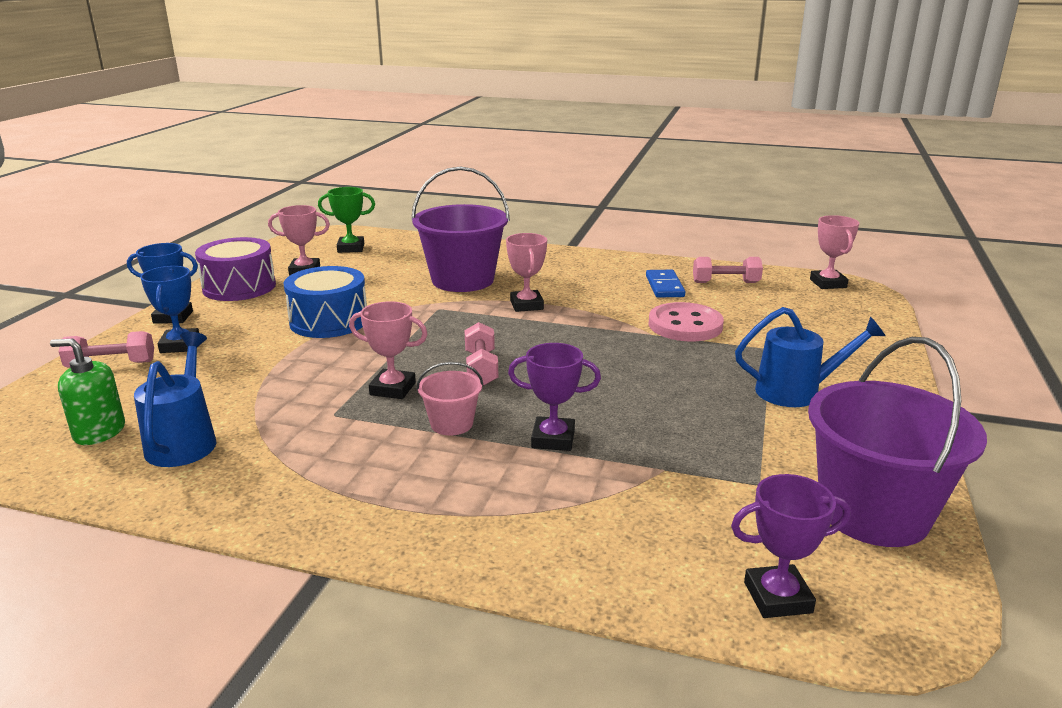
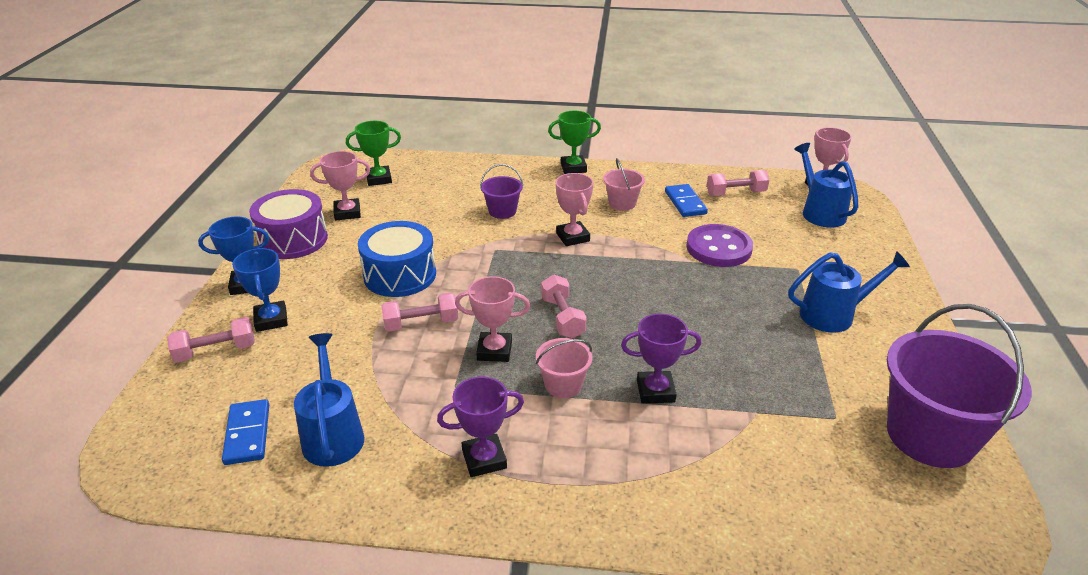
camera: 10 degrees left, 10 degrees up
green soap dispenser [50,339,125,445] -> blue domino [222,399,269,465]
purple bucket [411,167,510,292] -> purple bucket [480,164,523,219], size x0.48
pink button [648,302,724,342] -> purple button [686,224,753,267]
purple trophy [731,474,851,618] -> purple trophy moved to [437,377,524,477]
none -> pink dumbbell [381,293,458,332]
none -> green trophy [548,111,601,174]
none -> pink bucket [603,158,645,211]
none -> blue watering can [794,143,858,227]

